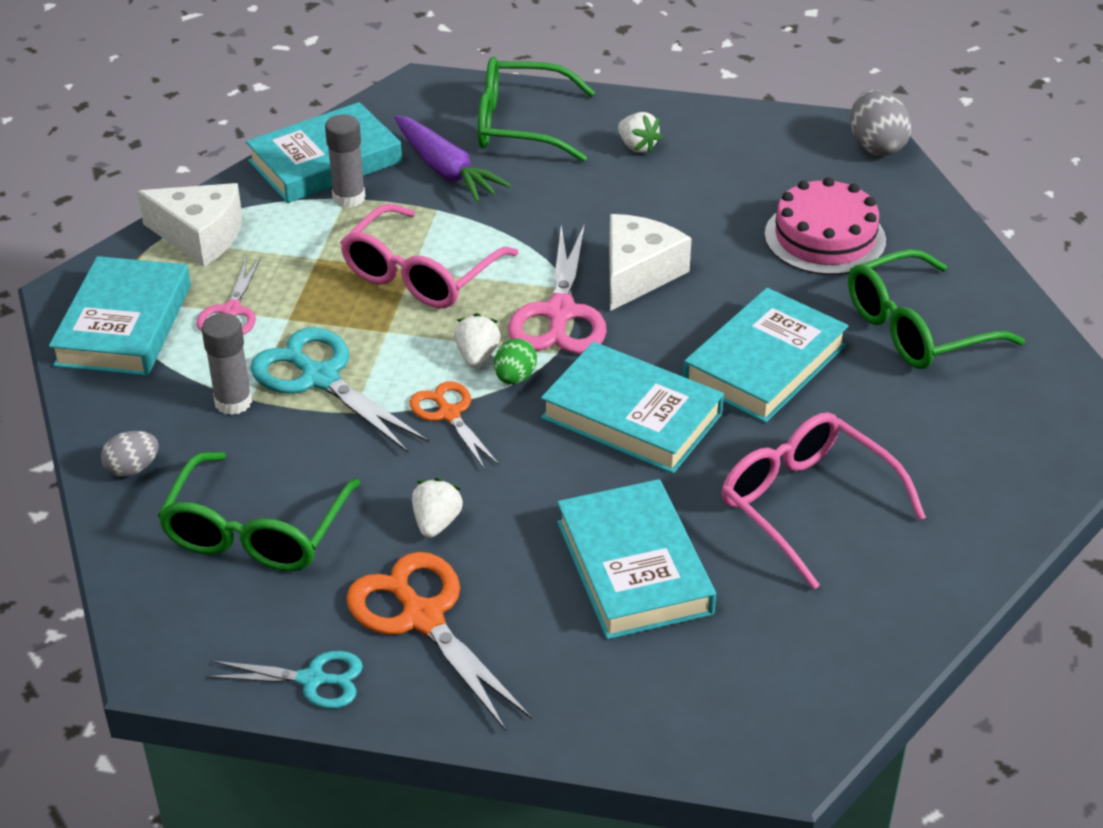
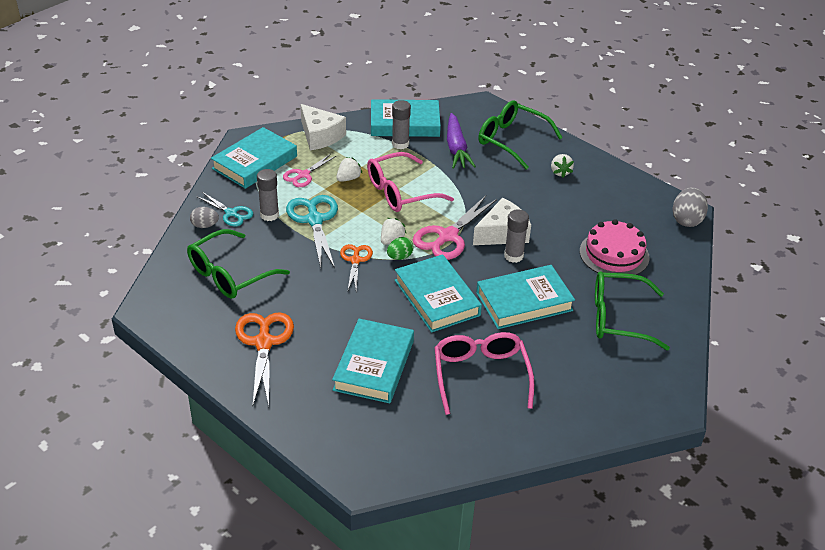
camera: 30 degrees right, 0 degrees up
turquoise scissors [206,651,363,709] -> turquoise scissors moved to [196,192,253,227]
white strawberry [412,478,463,538] -> white strawberry moved to [336,157,362,182]
none -> grey glue stick [504,209,529,263]

